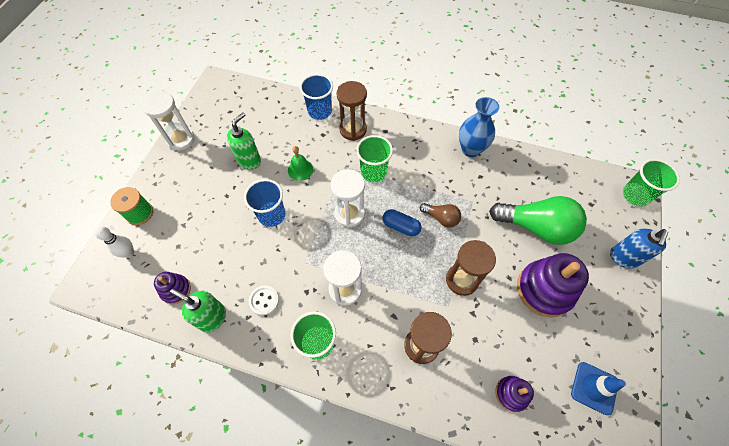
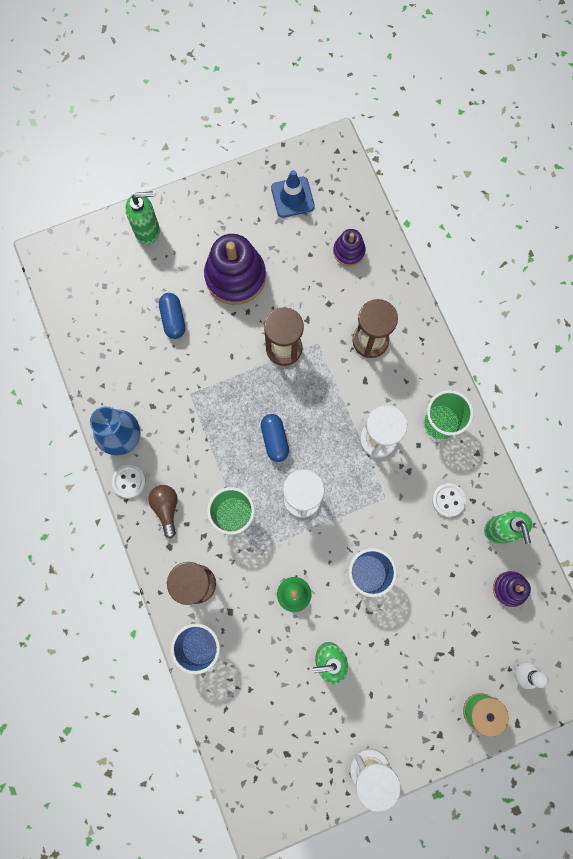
camera: 130 degrees left, 15 degrees up
brown light bulb [420,203,461,227] -> brown light bulb moved to [148,485,178,538]
green light bulb [489,196,587,245] -> blue capsule [159,293,185,339]
blue soap dispenser [610,229,668,269] -> green soap dispenser [125,191,160,244]
green cup [623,159,680,206] -> none
none -> white button [112,465,146,498]

